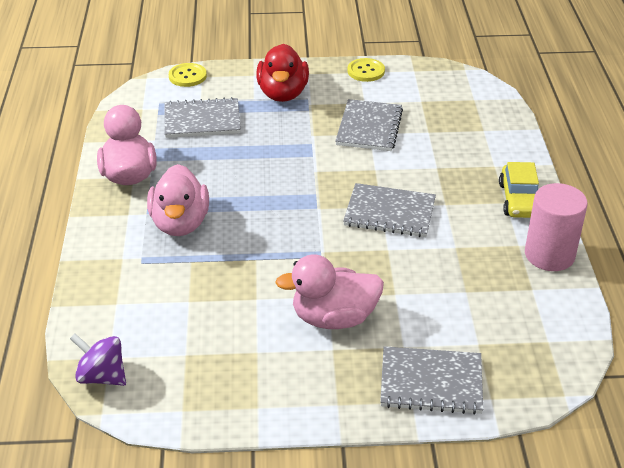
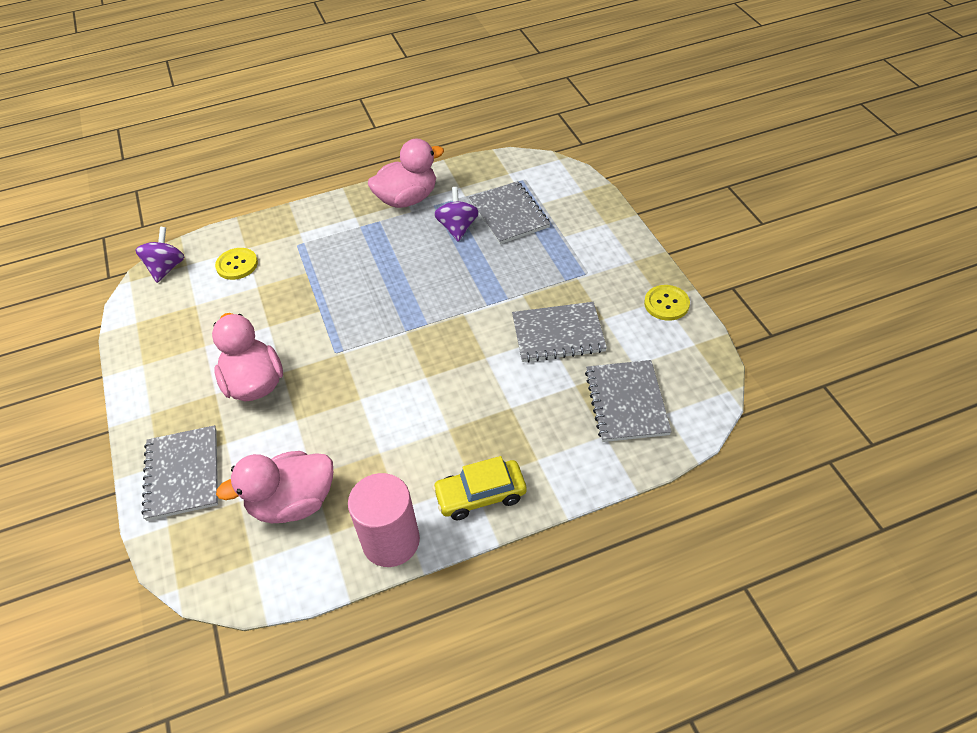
camera: 75 degrees right, 10 degrees up
pink duck [147,164,209,236] -> pink duck moved to [216,451,333,523]
yellow button [169,63,207,87] -> yellow button moved to [215,248,258,280]
red duck [256,44,309,102] -> none
grey notebook [343,183,436,237] -> grey notebook moved to [585,360,672,442]
none -> purple spinning top [434,187,479,242]

